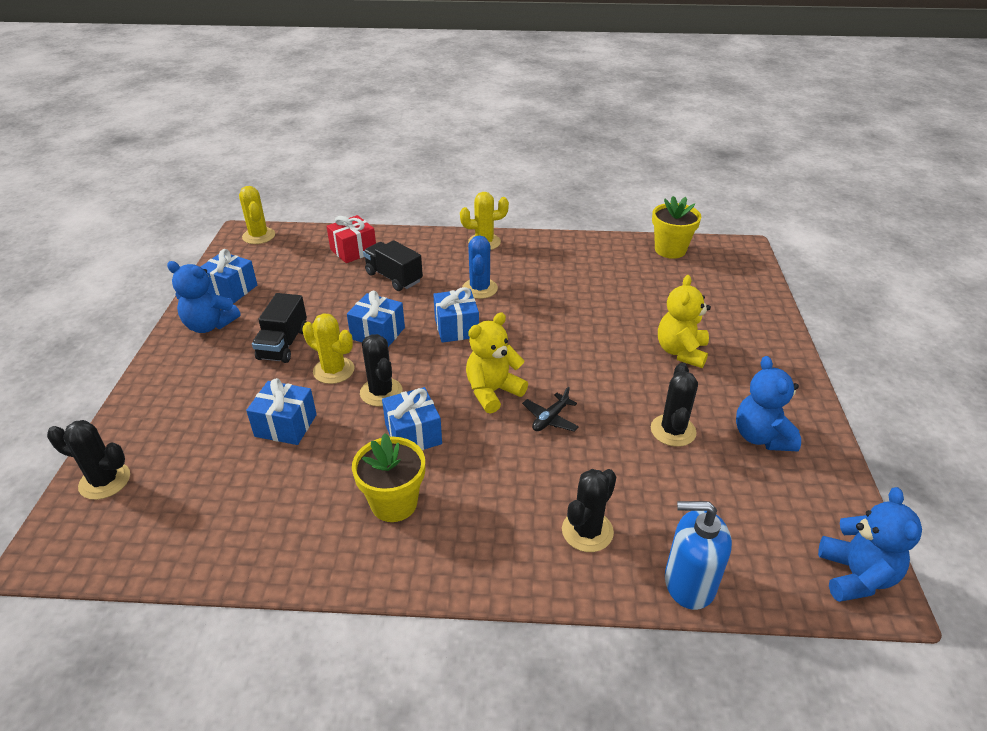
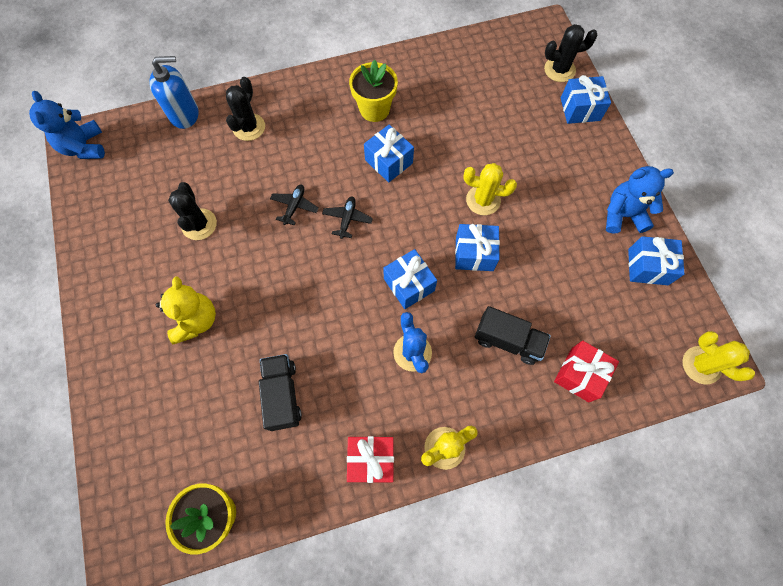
camera: 160 degrees right, 30 degrees up
blue gift [246,378,317,445] -> blue gift moved to [561,75,611,124]
black truck [252,293,307,363] -> black truck moved to [259,354,302,431]
black cactus [360,334,403,407] -> none
yellow teddy bear [466,313,528,414] -> black plane [322,196,373,239]
blue teddy bear [736,356,801,451] -> none
none -> red gift [347,436,394,483]

